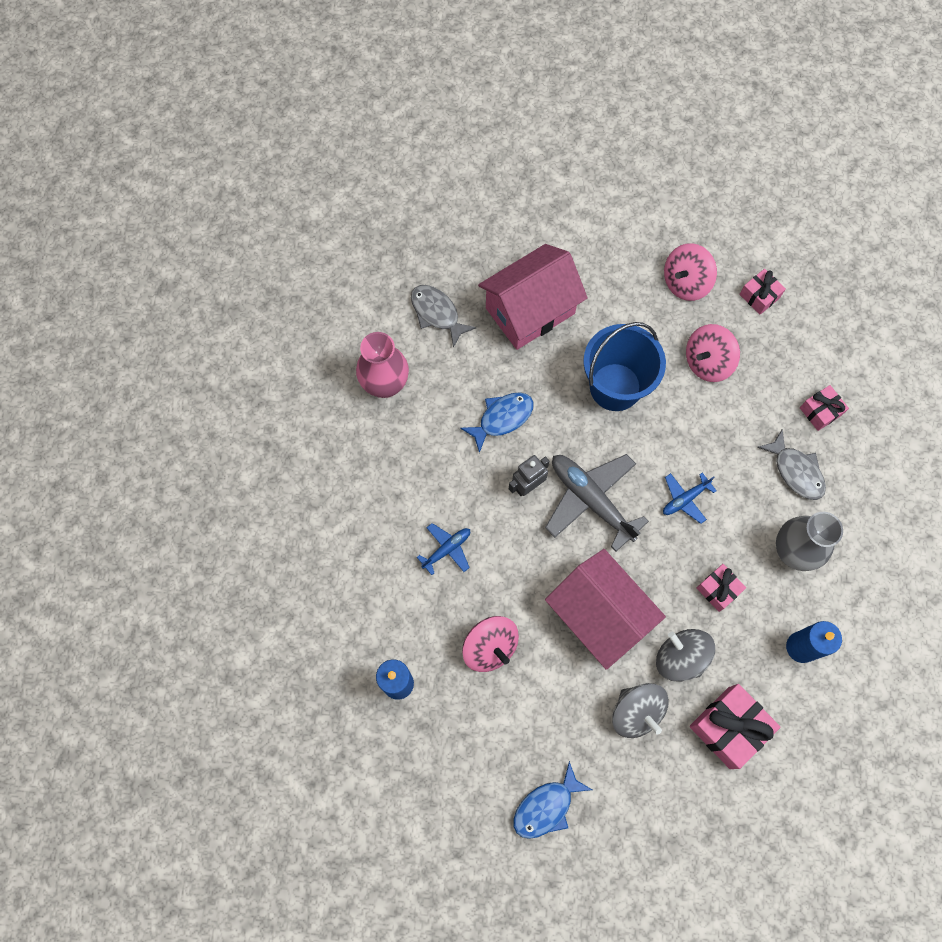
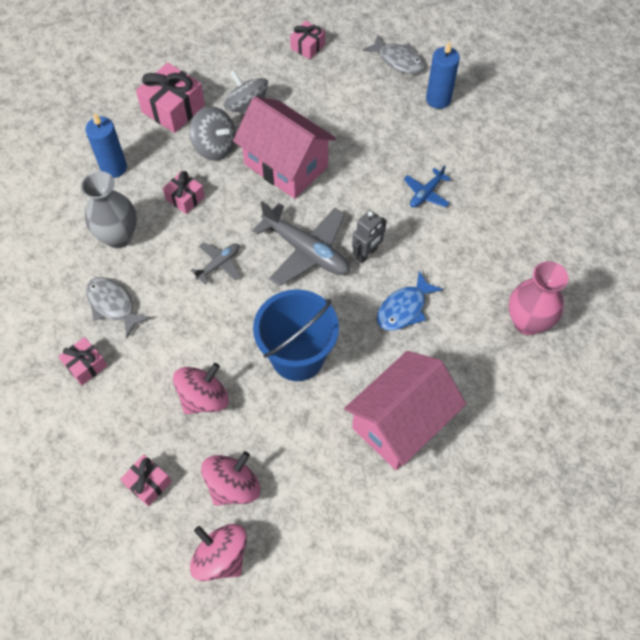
camera: 170 degrees right, 10 degrees down
grey fish [411,285,476,348] -> grey fish moved to [362,35,425,74]
pink spinning top [462,616,519,672] -> pink spinning top moved to [190,524,247,581]
blue fish [513,761,592,839] -> pink gift [290,21,325,59]
blue plane [663,473,717,524] -> grey plane [190,242,240,284]

